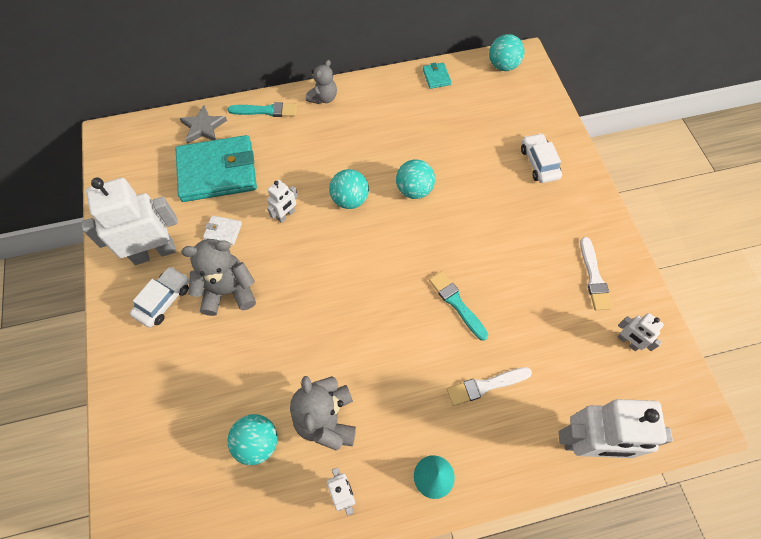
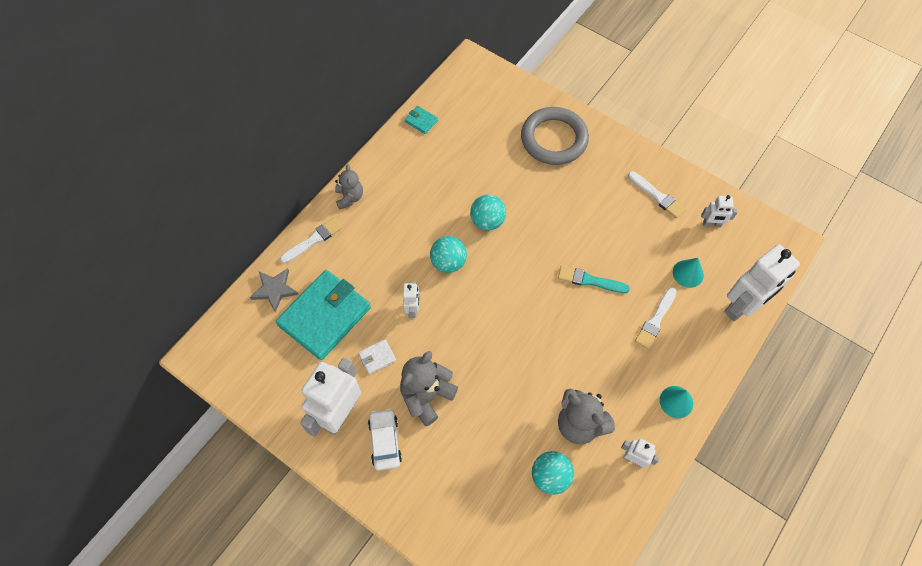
camera: 40 degrees left, 0 degrees up
turquoise brush [228,102,297,117] -> white brush [280,217,343,263]
turquoise ball [489,34,524,71] -> none
white car [521,133,562,183] -> grey ring [521,107,589,165]
none -> turquoise cone [673,258,704,288]

